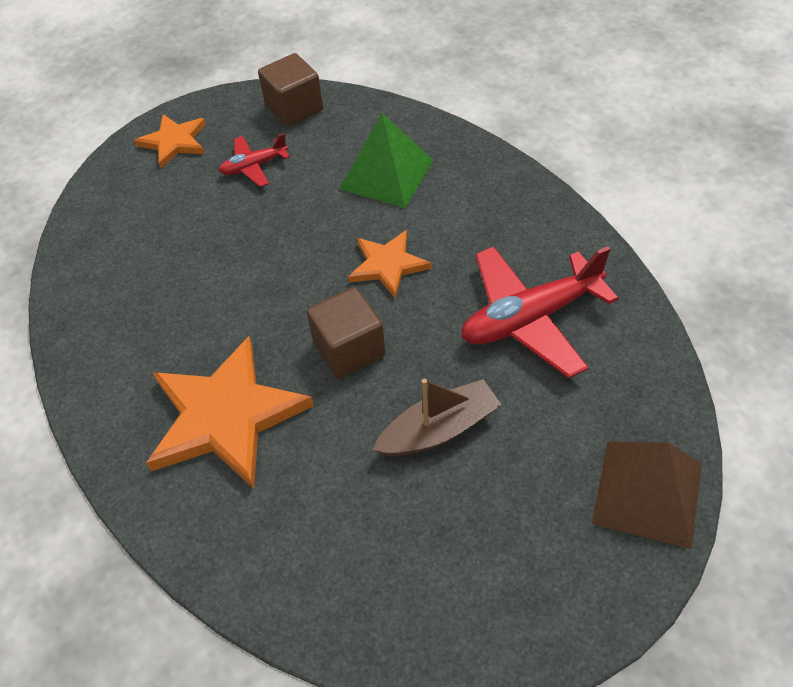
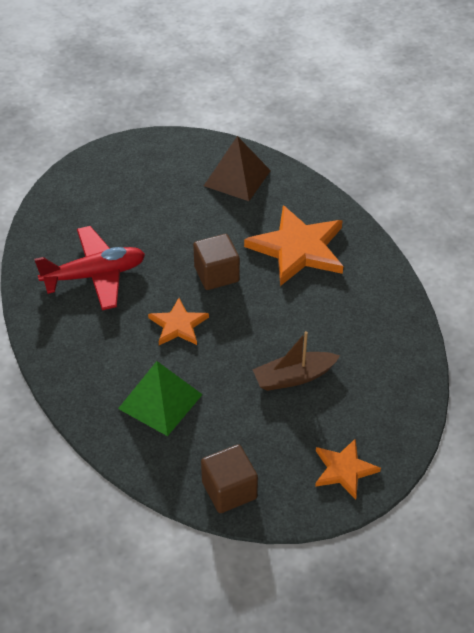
camera: 175 degrees left, 5 degrees down
red plane [219,133,290,187] -> none
brown boat [373,379,502,456] -> brown boat moved to [252,331,340,391]
brown pyramid [592,442,702,549] -> brown pyramid moved to [204,136,271,201]

